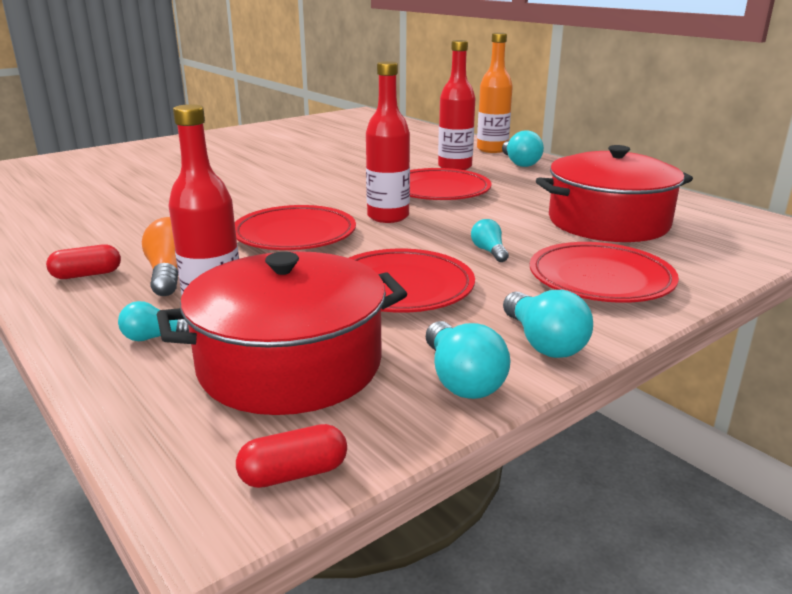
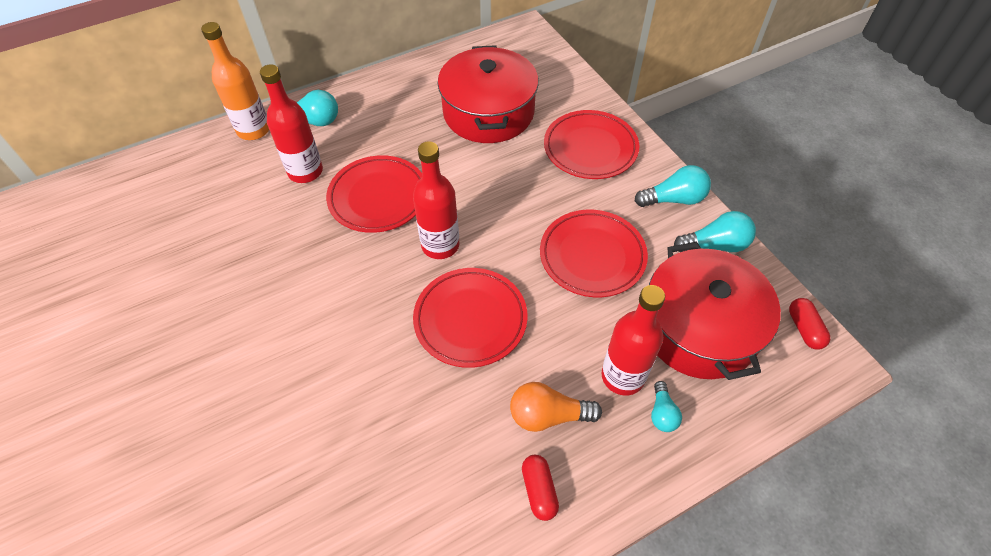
camera: 80 degrees left, 30 degrees up
turquoise light bulb [471,219,509,262] -> none

